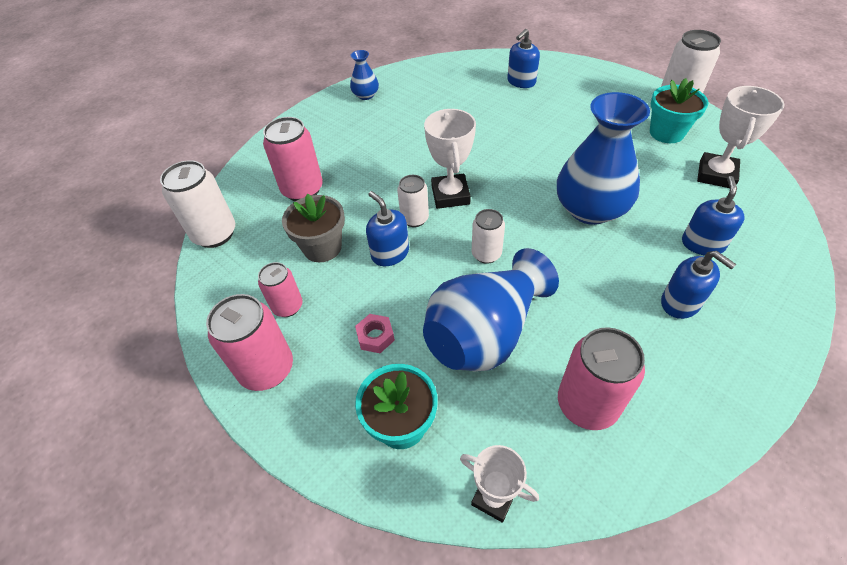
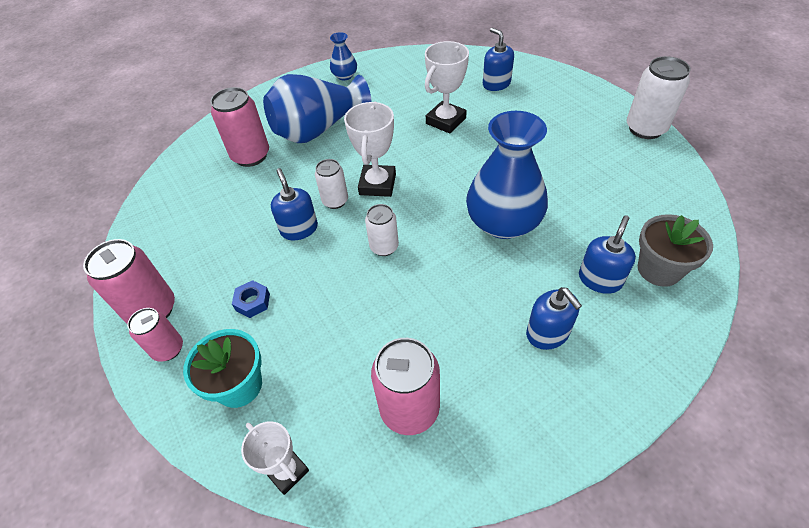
camera: 15 degrees right, 0 degrees up
white can [160,160,235,248] -> none
pink can [258,262,302,317] -> pink can moved to [127,308,183,362]
grey flower pot [282,194,345,262] -> grey flower pot moved to [638,214,713,287]
pink nut [355,314,395,353] -> blue nut [232,280,270,318]
blue vase [423,248,559,372] -> blue vase moved to [263,74,371,143]
blue soap dispenser [507,29,540,88] -> blue soap dispenser turned 90 degrees clockwise [483,28,514,91]
turquoise flower pot [650,78,709,143] -> none
white trophy [697,86,784,188] -> white trophy moved to [425,41,469,134]

